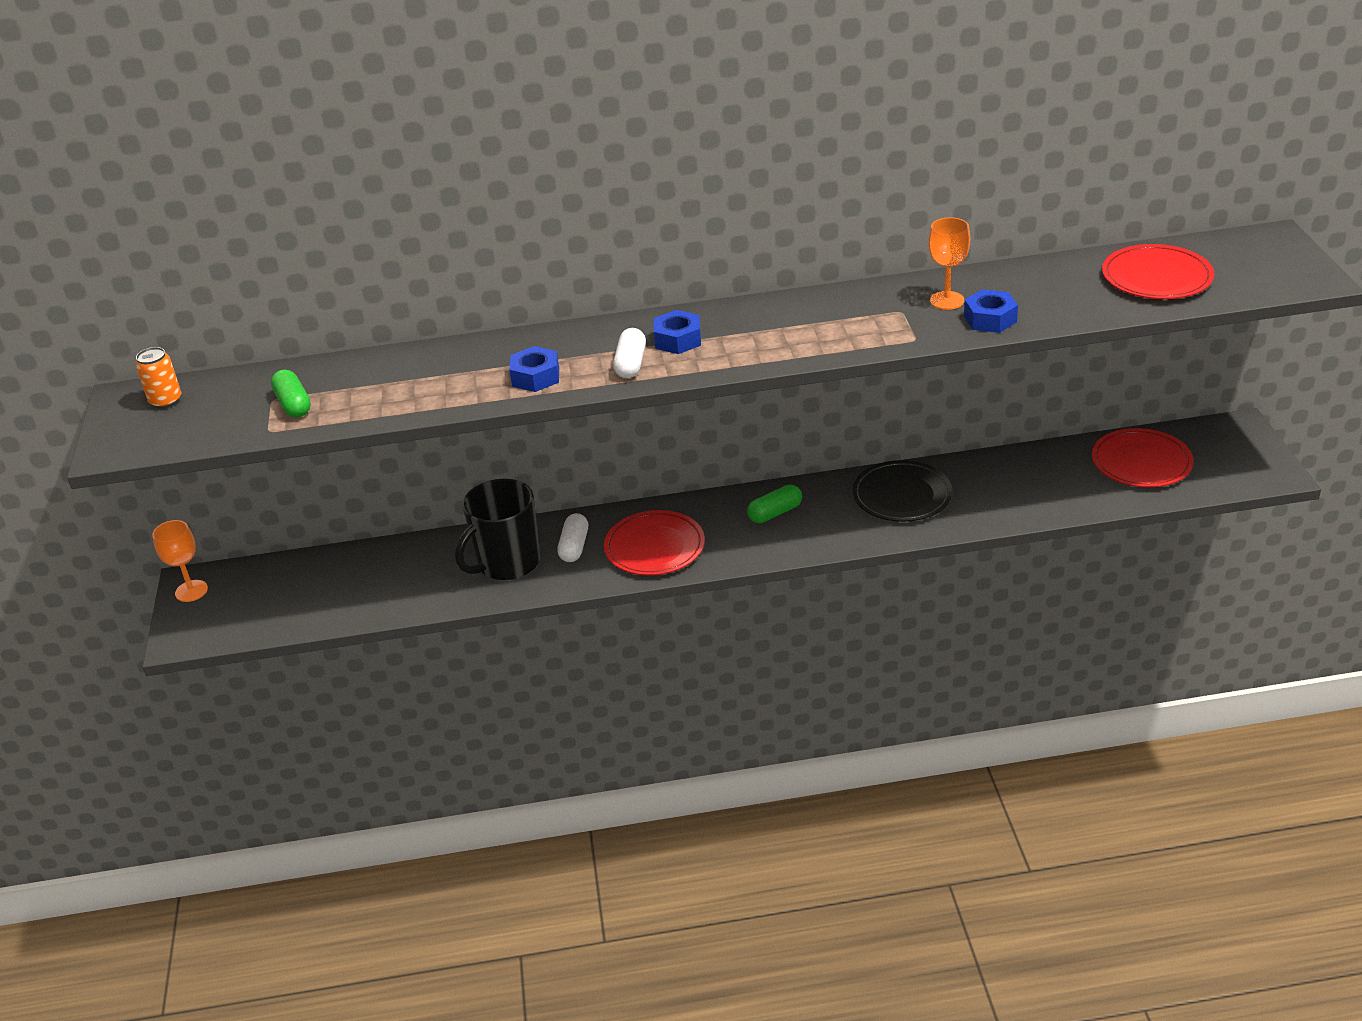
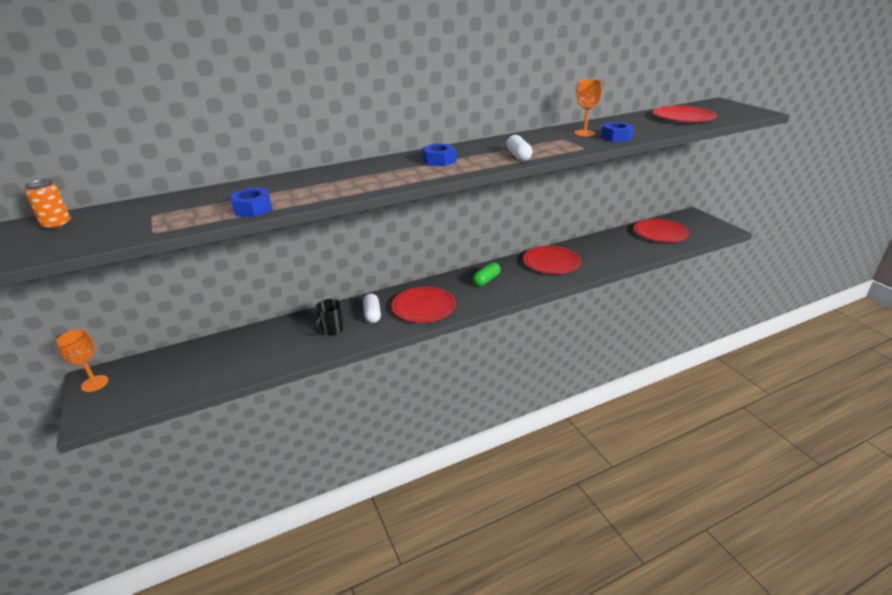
camera: 20 degrees left, 5 degrees down
green capsule [271,370,311,417] -> none
black mug [455,478,540,580] -> black mug [315,299,344,336], size x0.55
blue nut [509,346,559,392] -> blue nut moved to [231,188,272,217]
white capsule [613,328,646,378] -> white capsule moved to [506,135,533,161]
black plate [852,460,952,522] -> red plate [523,246,581,274]

